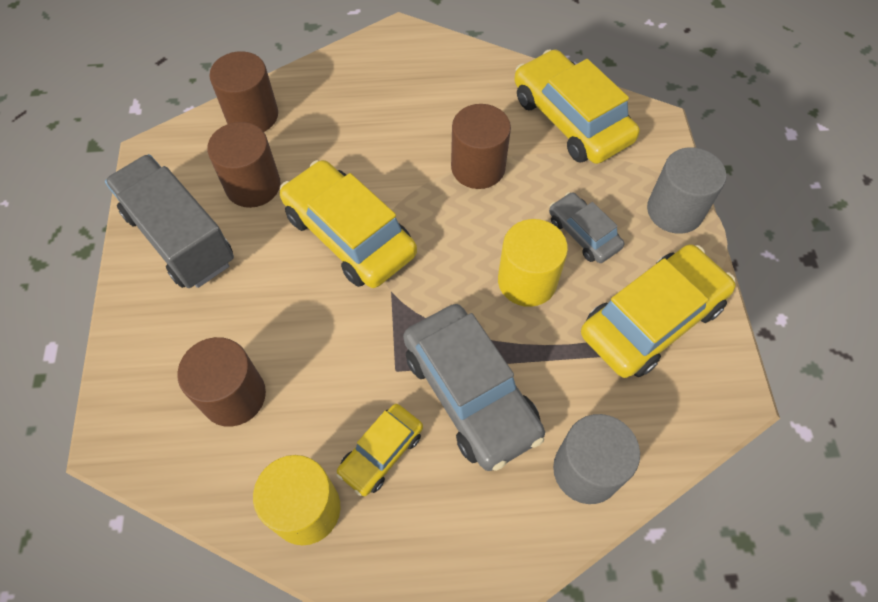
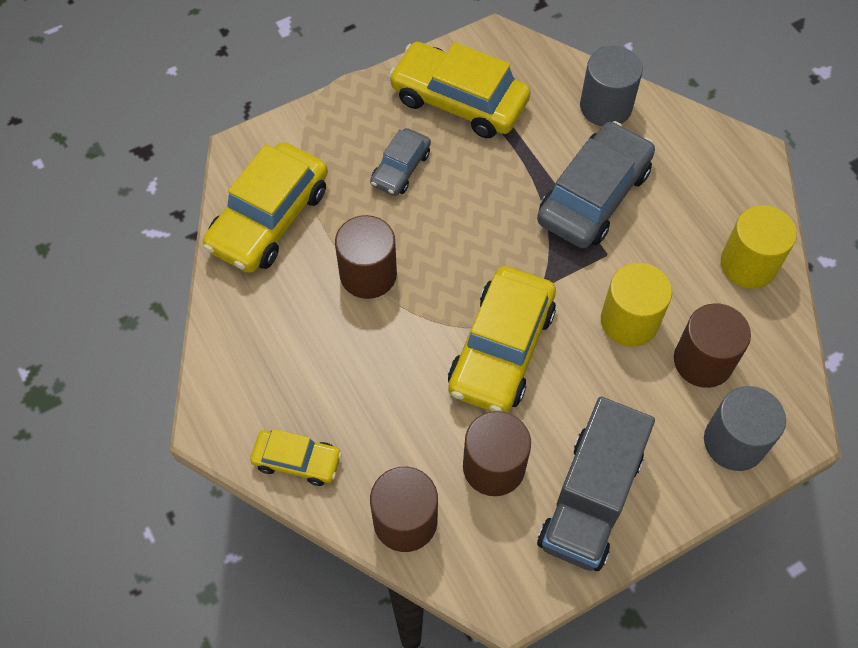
camera: 115 degrees left, 0 degrees up
yellow car [337,404,423,496] -> yellow car moved to [250,429,342,486]
yellow cylinder [498,219,568,307] -> yellow cylinder moved to [601,263,672,347]
grey cylinder [647,147,726,234] -> grey cylinder moved to [704,386,786,471]

